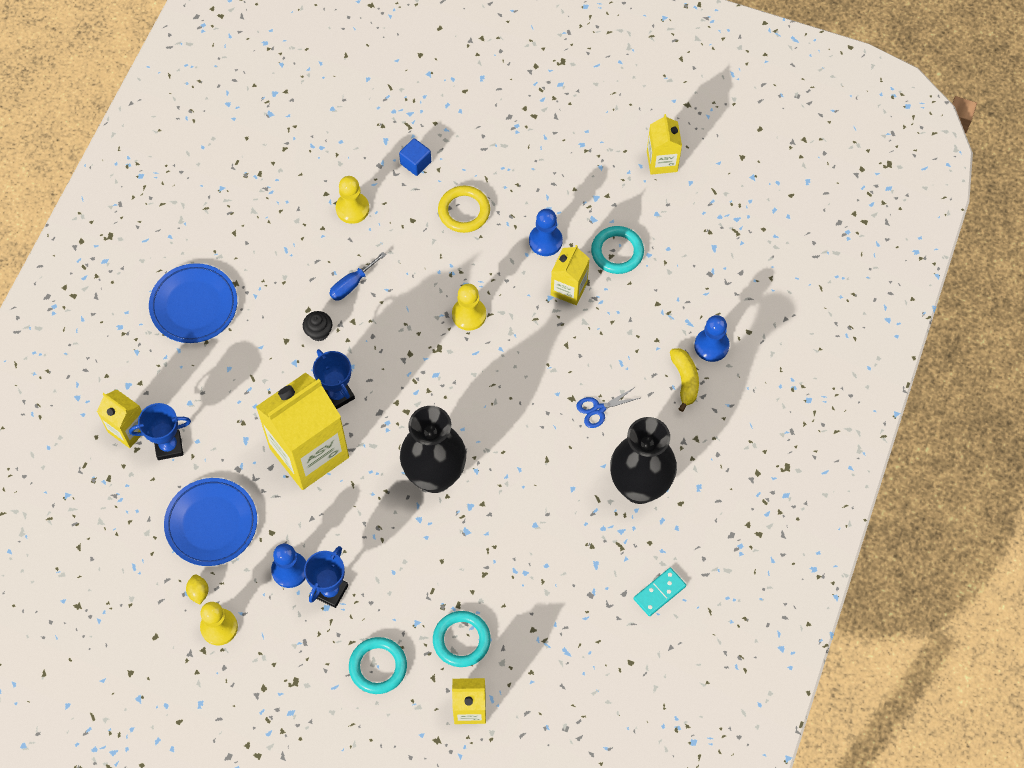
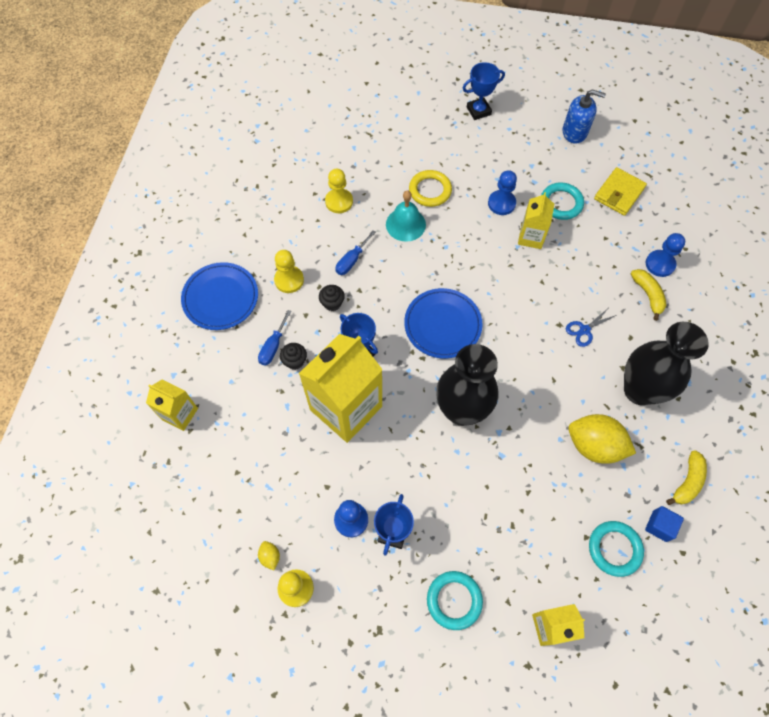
camera: 10 degrees left, 0 degrees up
blue trophy [129,403,191,460] -> blue trophy moved to [463,62,505,120]
blue plate [164,478,257,566] -> blue plate moved to [404,288,483,359]
blue cube [399,138,431,176] -> blue cube moved to [645,506,684,542]
turquoise ring [433,611,491,667] -> turquoise ring moved to [589,521,644,577]
yellow pawn [452,284,486,331] -> yellow pawn moved to [274,250,304,293]
turquoise domino [634,568,686,616] -> yellow banana [666,450,707,505]
yellow carton [647,114,682,175] -> blue soap dispenser [563,90,606,144]
none -> blue screwdriver [258,310,292,366]
none -> black cupcake [280,343,307,370]
none -> turquoise bell [386,191,426,242]
none -> yellow lemon [568,414,636,464]
none -> yellow wallet [594,167,647,216]

